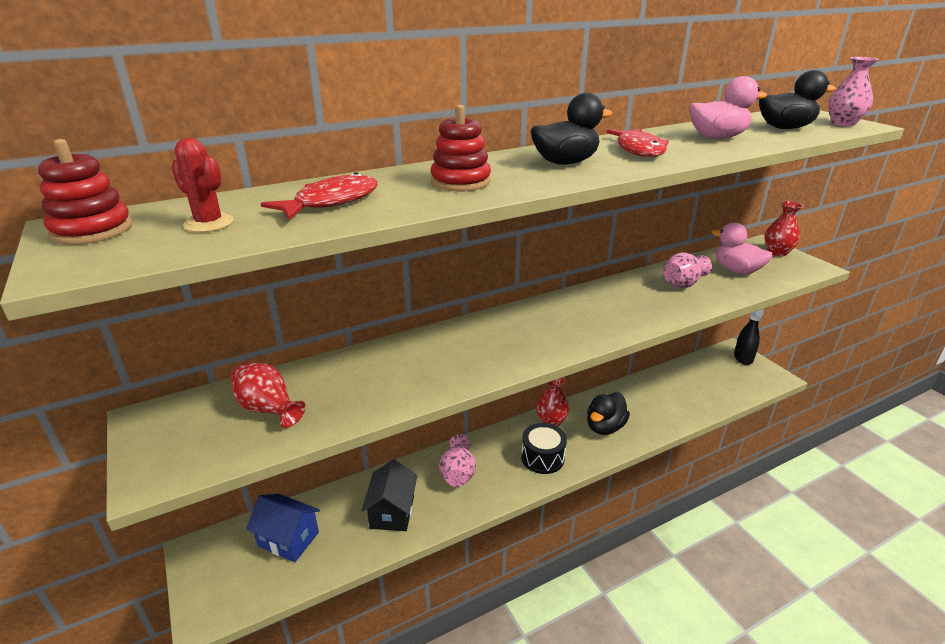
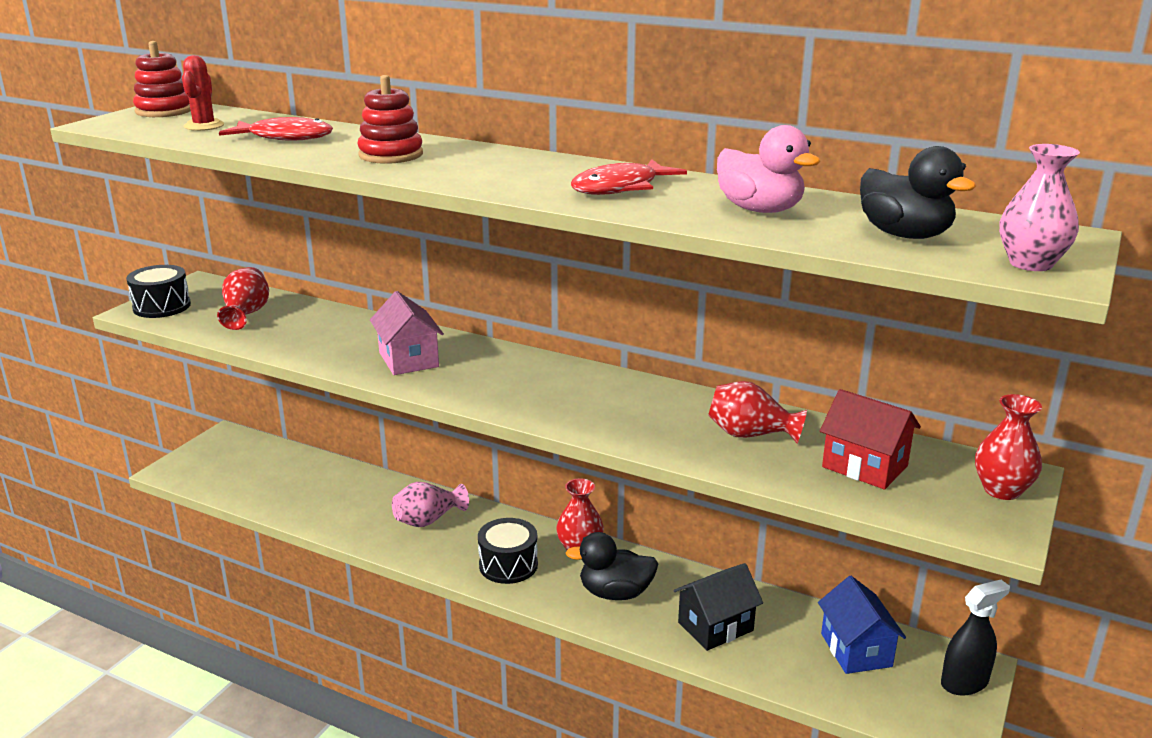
camera: 55 degrees right, 5 degrees down
blue house [246,494,320,562] -> blue house moved to [818,576,906,674]
black house [362,459,418,531] -> black house moved to [673,563,763,651]
black duck [531,93,613,165] -> none
pink vase [663,252,712,288] -> red vase [708,381,807,443]
pink duck [712,222,773,274] -> red house [820,389,921,490]
none -> black drum [126,265,191,318]
none -> pink house [370,291,444,375]

